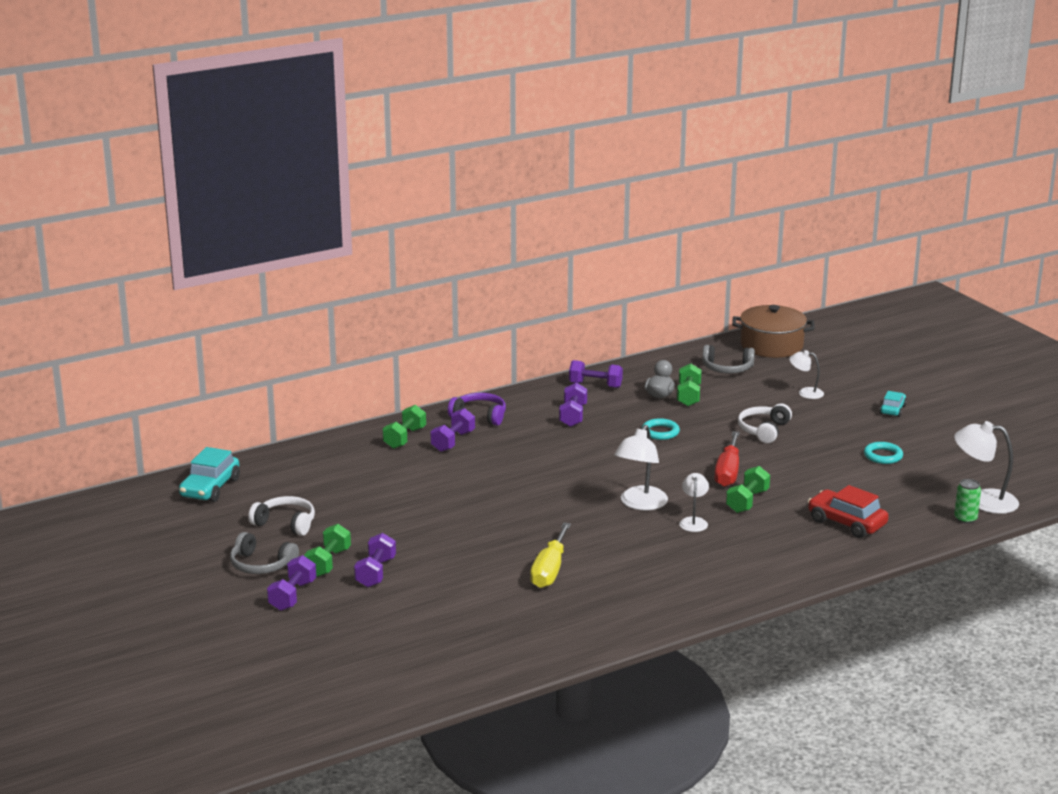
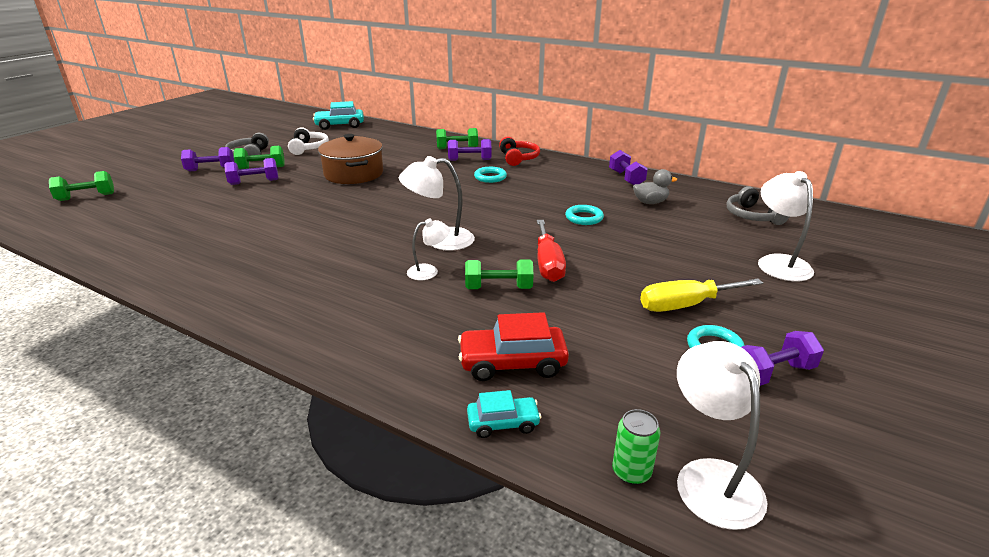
camera: 60 degrees right, 5 degrees up
purple headphones [448,393,506,426] -> red headphones [499,137,540,166]
yellow screwdriver [530,523,571,588] -> yellow screwdriver moved to [640,279,763,312]
purple dumbbell [559,383,587,427] -> purple dumbbell moved to [741,331,824,386]
green dumbbell [677,363,702,406] -> green dumbbell moved to [49,171,114,201]
red screwdriver [714,431,740,487] -> red screwdriver turned 75 degrees counterclockwise [537,220,566,282]
brown pot [732,305,814,358] -> brown pot moved to [318,134,383,184]
white headphones [738,403,792,443] -> none
white lamp [789,350,824,399] -> white lamp [758,171,814,281], size x1.69
red car [808,485,889,538] -> red car turned 105 degrees counterclockwise [458,312,569,381]
turquoise car [879,391,907,417] -> turquoise car moved to [467,390,541,438]
none -> turquoise ring [474,167,507,183]

